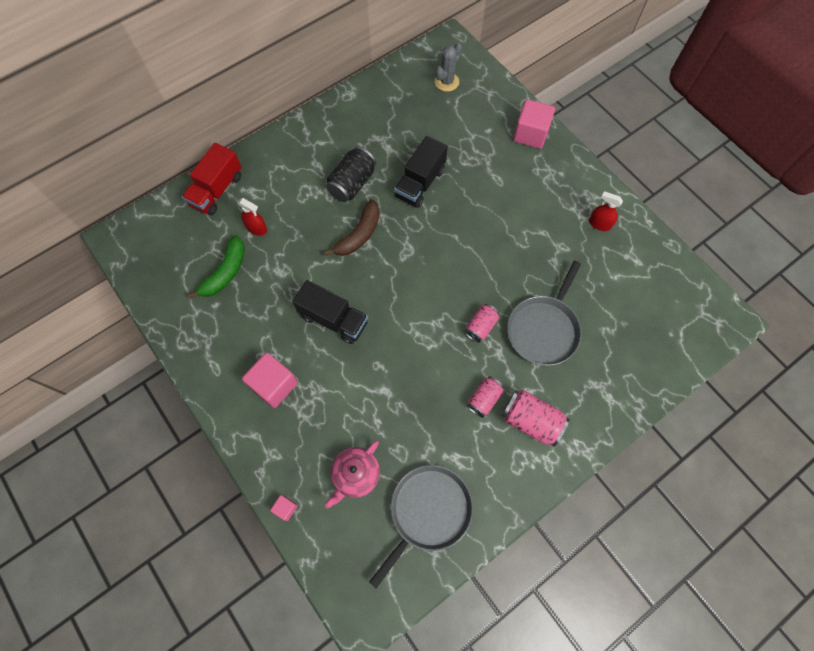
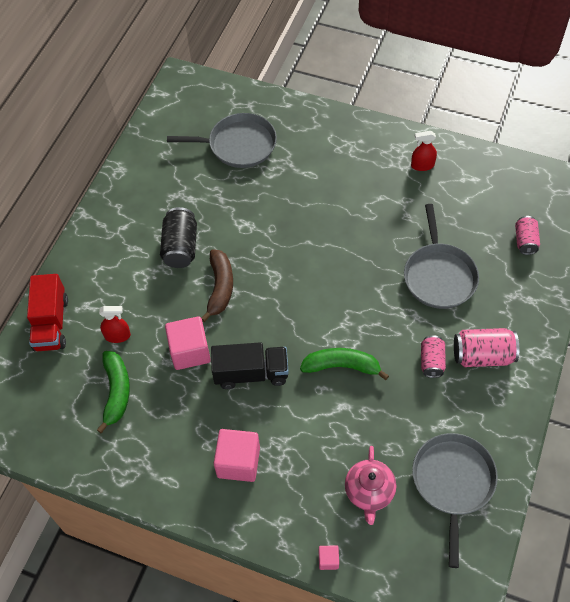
camera: 30 degrees left, 10 degrees down
black truck [394,136,448,208] -> none
grey cactus [435,43,462,92] -> none
pink can [465,304,499,343] -> pink can moved to [515,216,540,255]
pink cube [513,99,555,149] -> pink cube moved to [165,316,211,370]
none -> grey pan [167,113,277,168]
none -> green banana [300,348,389,380]

